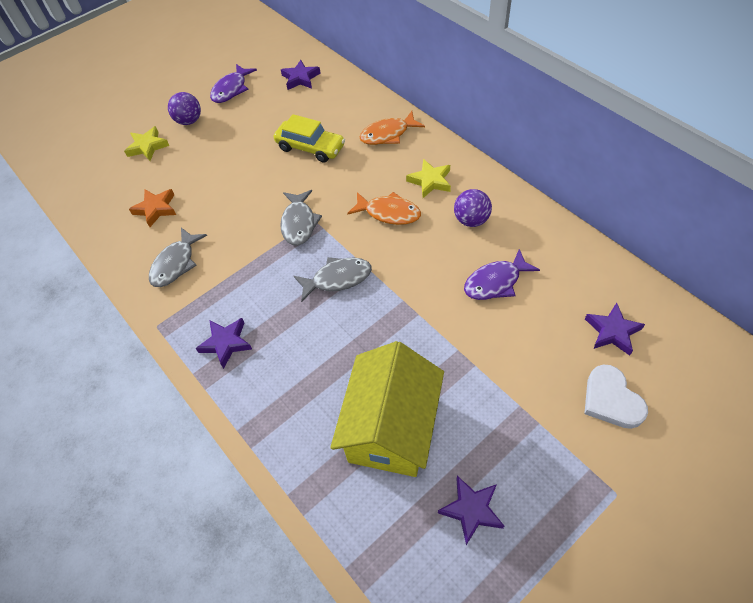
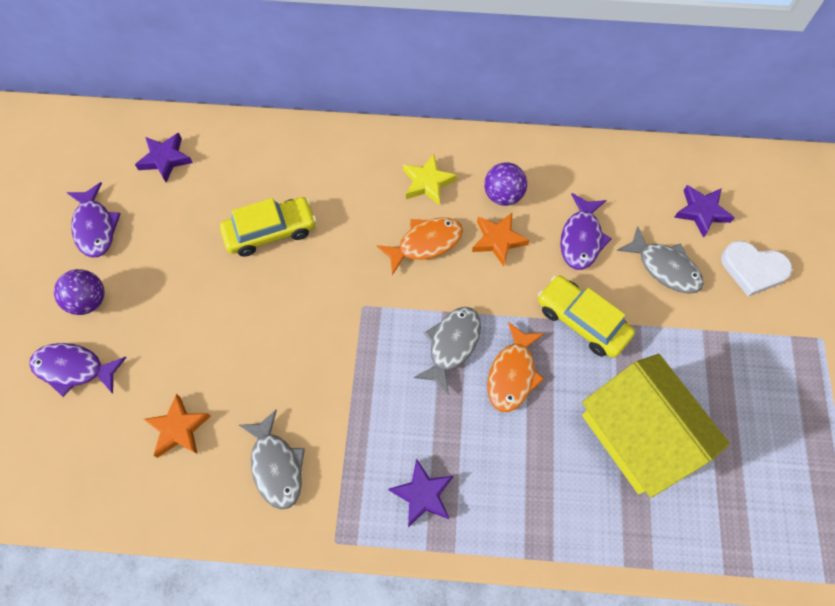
camera: 50 degrees left, 10 degrees up
yellow star [124,126,169,161] -> purple fish [29,343,127,397]
grey fish [280,190,322,246] -> grey fish moved to [617,226,704,294]
orange fish [360,111,425,145] -> orange fish moved to [488,322,545,412]
purple star [438,476,504,545] -> none
none -> orange star [472,213,530,266]
none -> yellow car [538,275,635,358]

